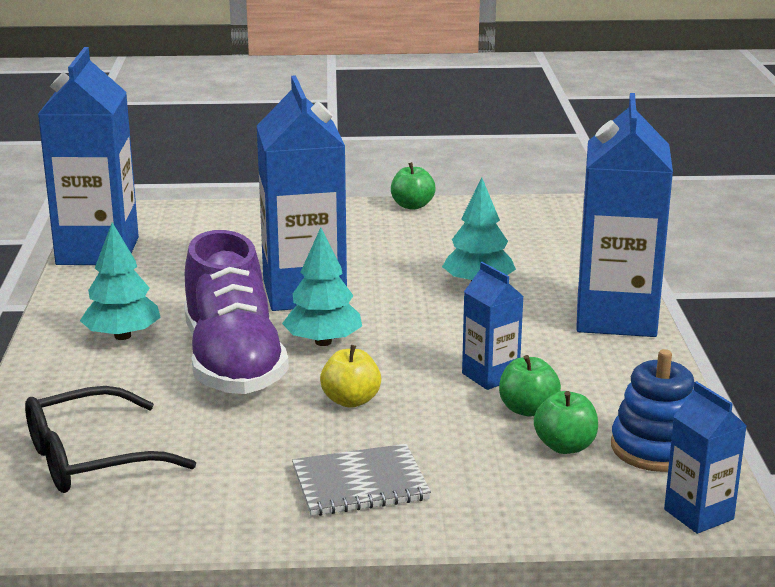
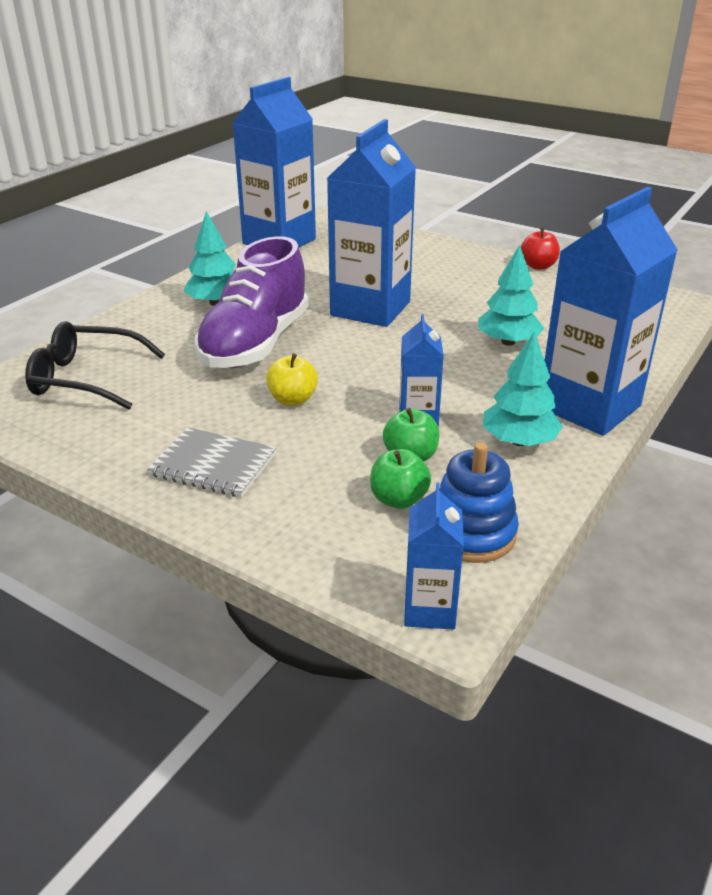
camera: 35 degrees right, 10 degrees up
turquoise tree [282,227,362,346] -> turquoise tree moved to [483,332,563,446]
green apple [391,162,436,210] -> red apple [521,228,560,270]

